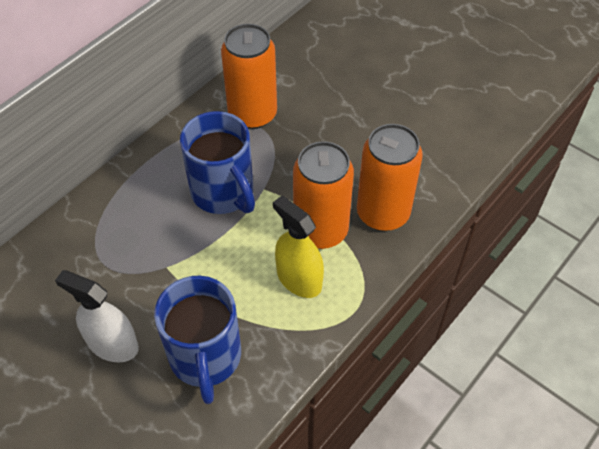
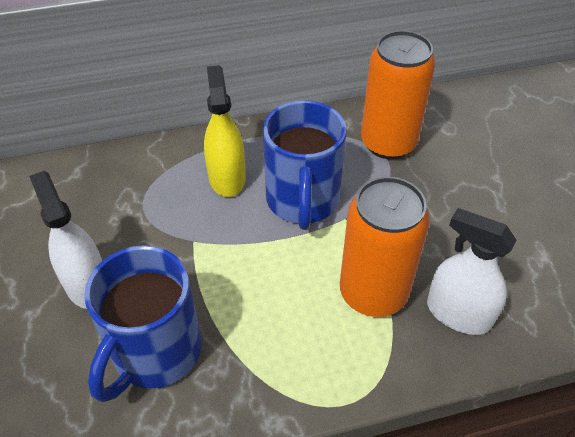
camera: 35 degrees right, 5 degrees down
yellow spray bottle [273,196,324,298] -> yellow spray bottle moved to [204,65,246,197]
orange can [357,124,423,231] -> white spray bottle [427,208,516,335]

